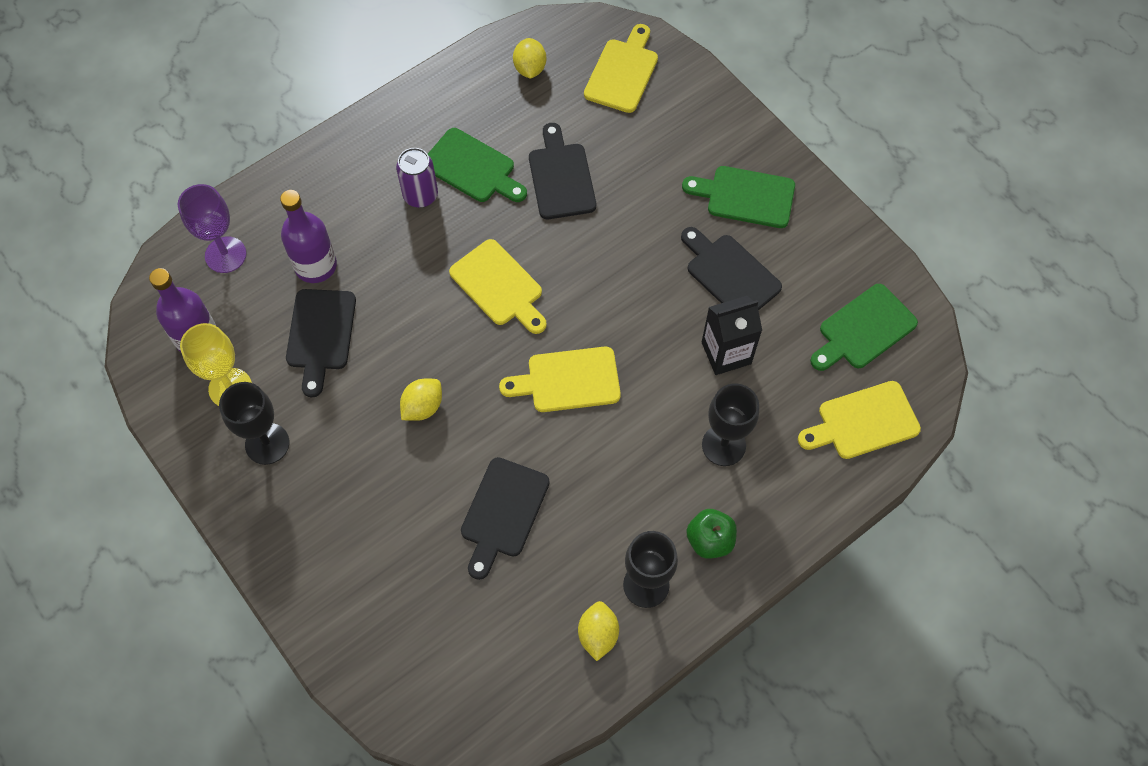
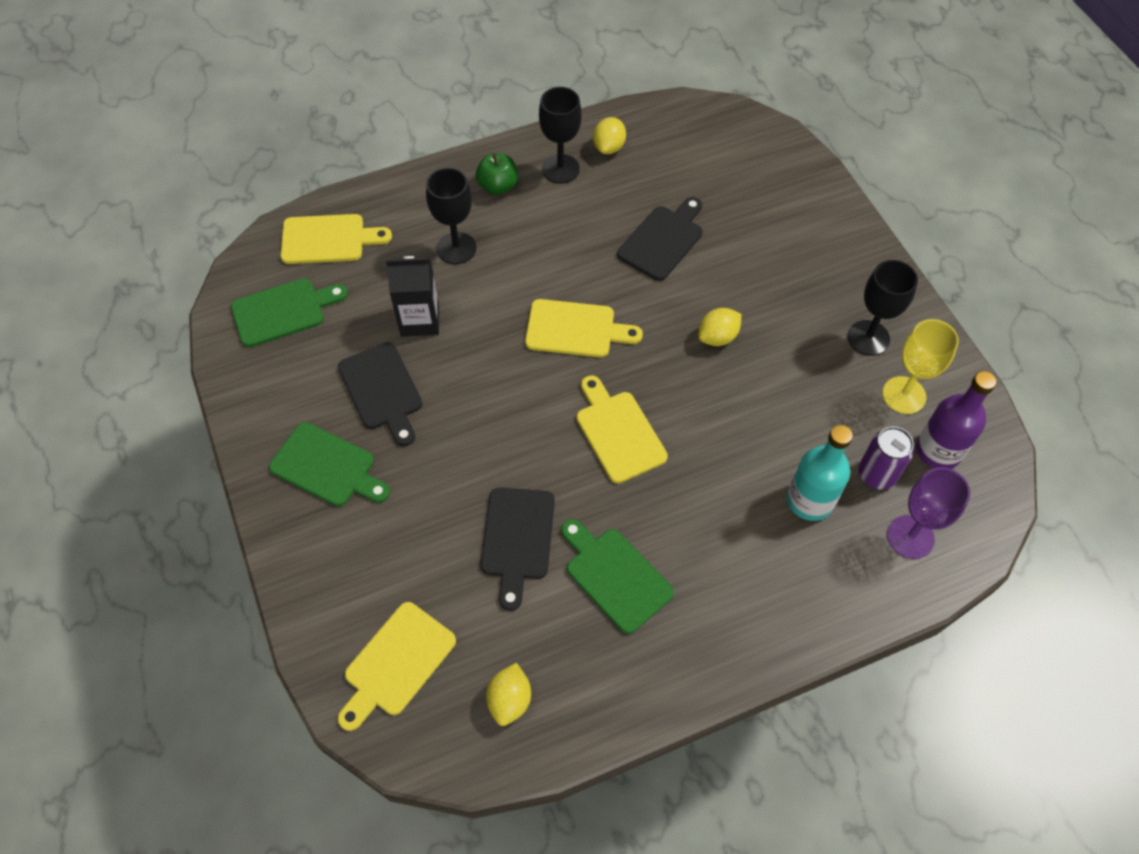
camera: 165 degrees left, 5 degrees down
purple bottle [280,190,337,283] -> turquoise bottle [787,425,853,521]
black cutting board [286,289,356,397] -> none
purple can [396,148,438,208] -> purple can moved to [859,427,914,489]

